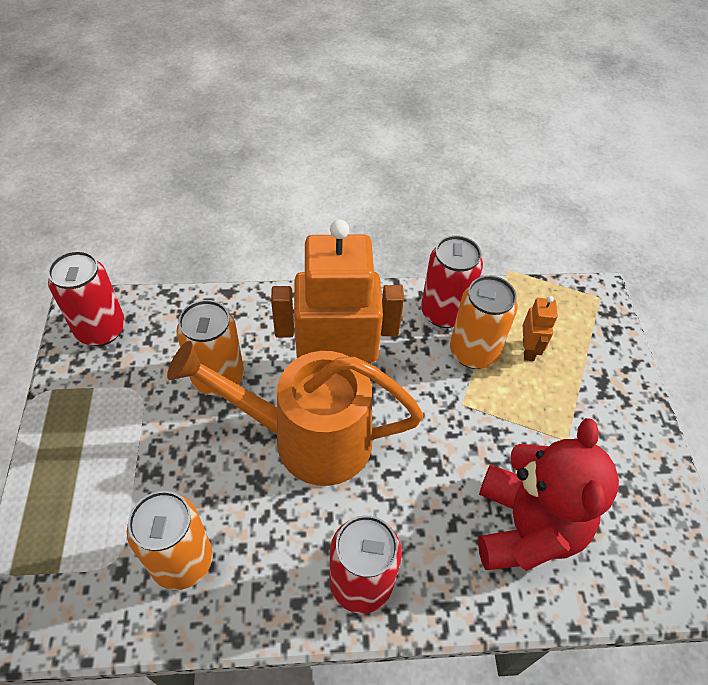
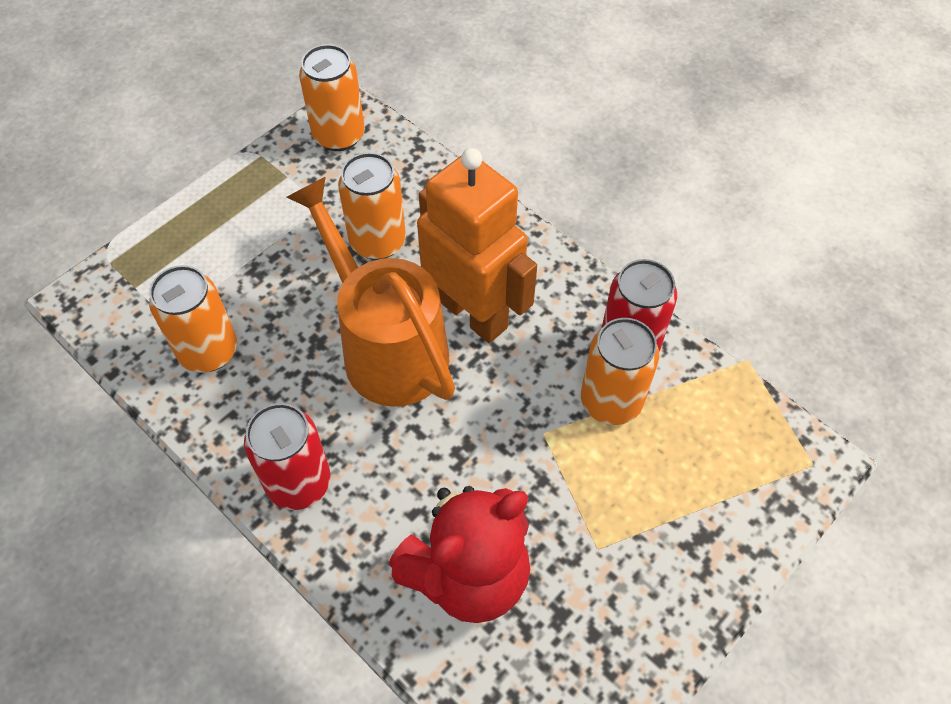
camera: 50 degrees right, 5 degrees up
red can [48,251,125,346] -> orange can [299,44,365,151]
orange robot [522,296,558,361] -> none

